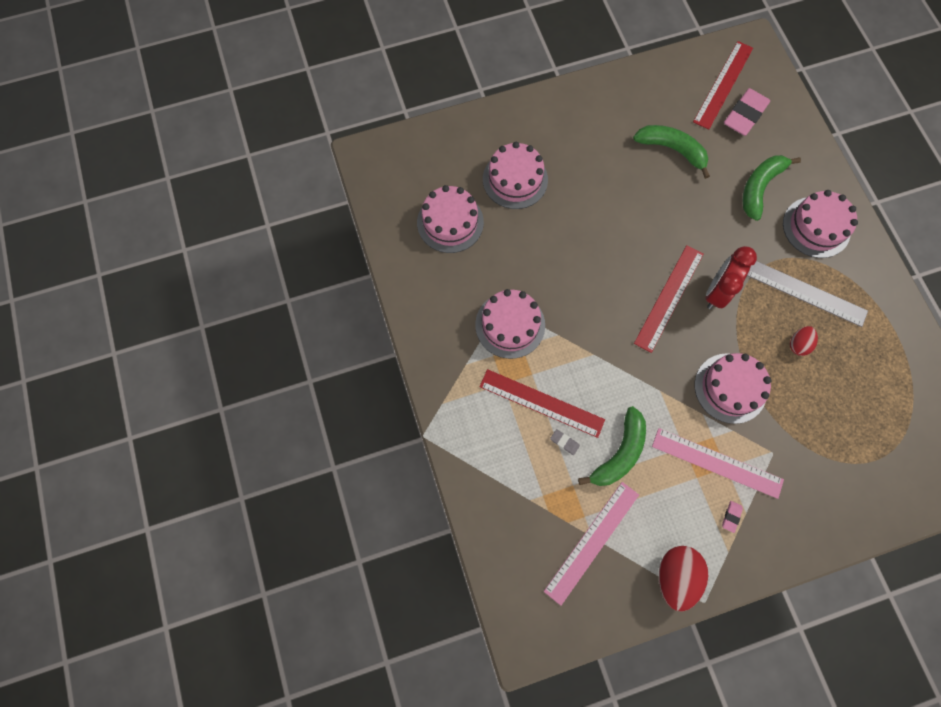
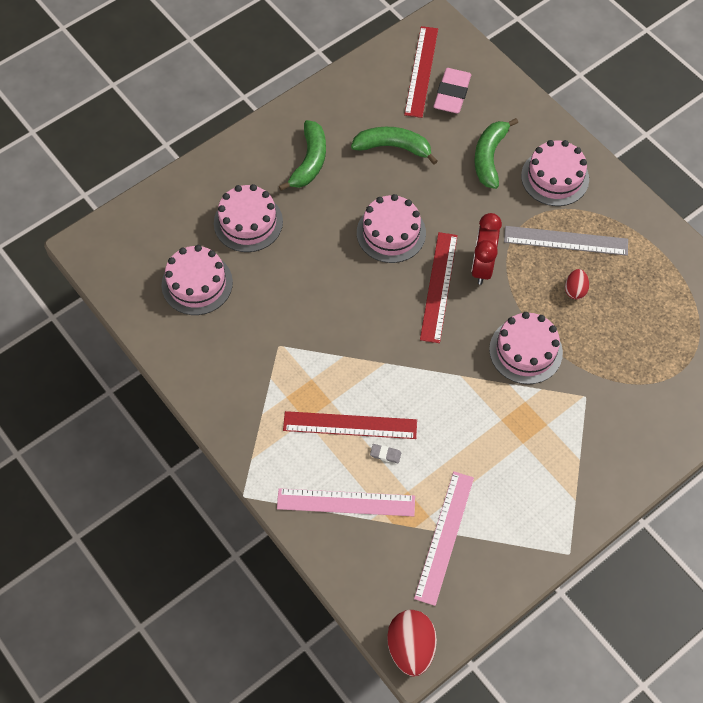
camera: 20 degrees left, 10 degrees down
pink cake [475,289,545,359] -> pink cake moved to [357,194,426,263]
green banana [578,406,646,486] -> green banana moved to [279,120,326,191]
pink ruler [652,428,784,499] -> pink ruler moved to [277,488,415,516]
red egg [659,546,708,612] -> red egg moved to [387,610,437,676]
pink eraser [722,501,743,533] -> none

